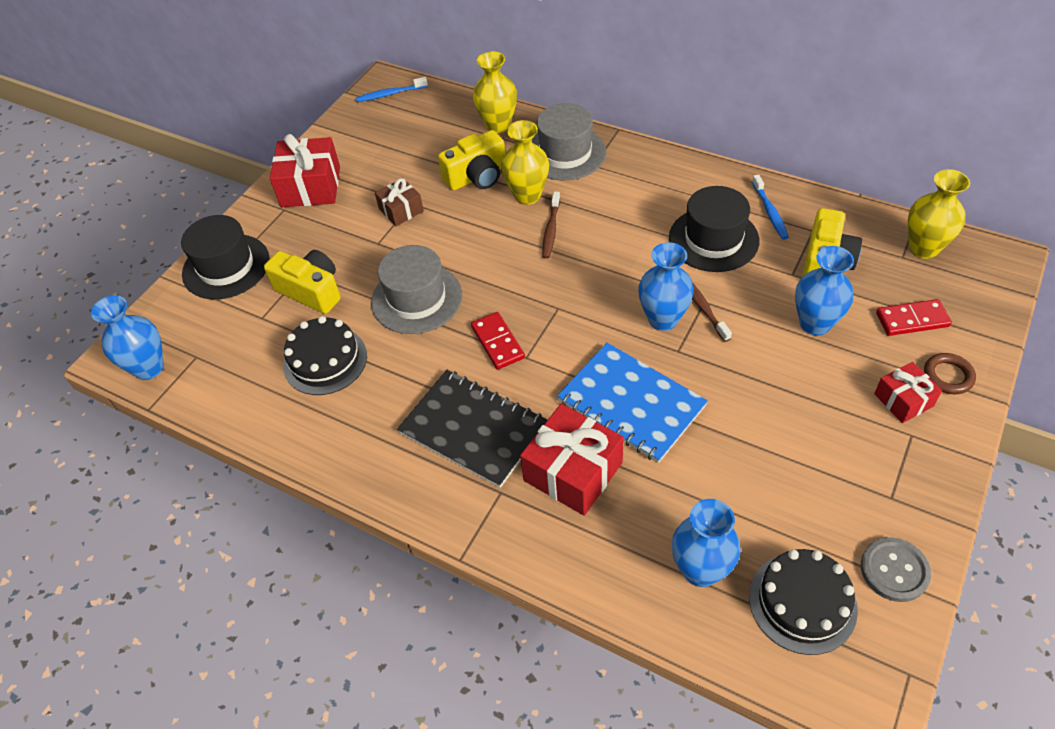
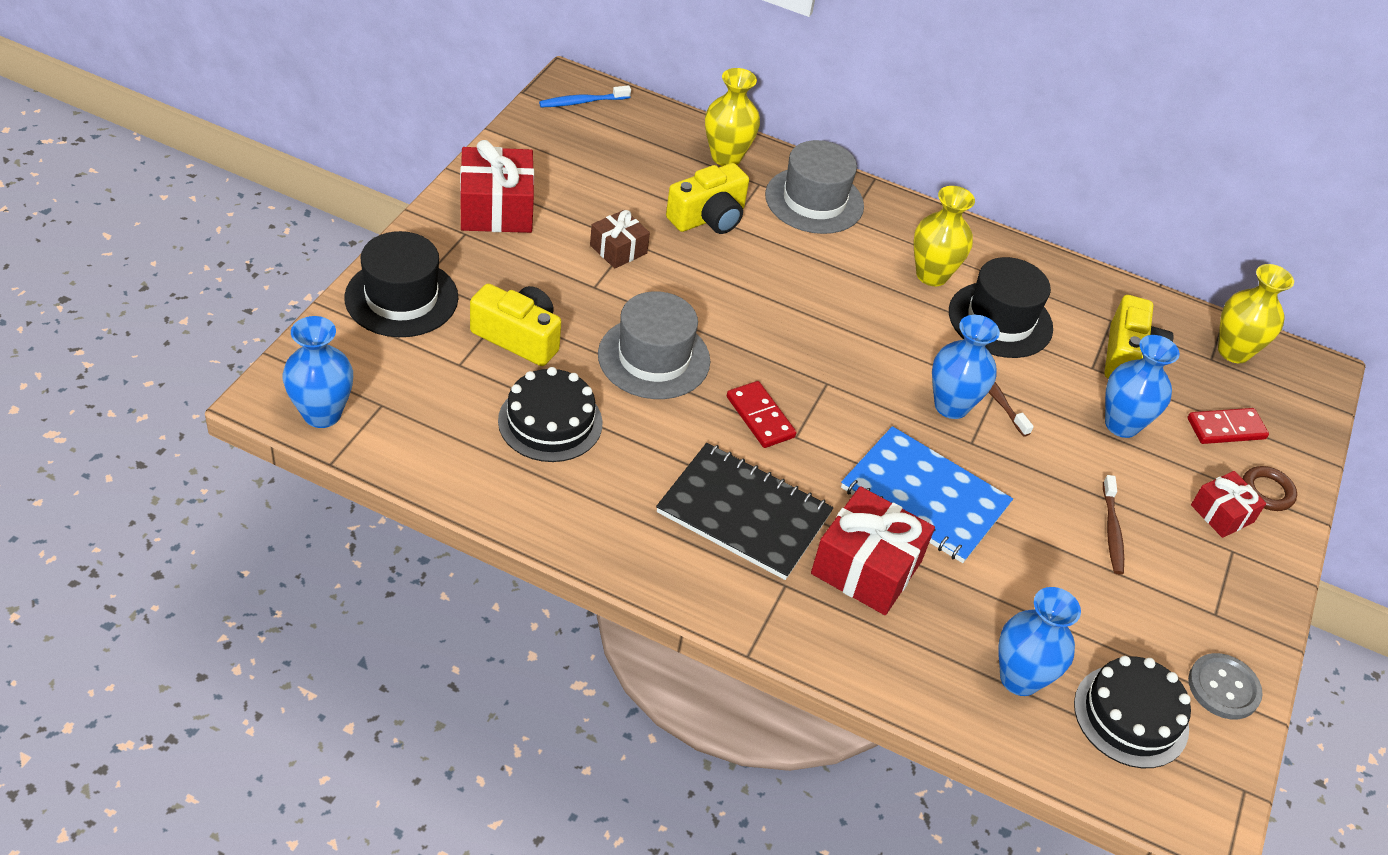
camera: 15 degrees left, 5 degrees down
yellow vase [501,120,549,205] -> yellow vase moved to [913,186,975,286]
brown toothbrush [542,191,560,259] -> brown toothbrush moved to [1103,475,1124,575]
blue toothbrush [752,174,789,240] -> none

